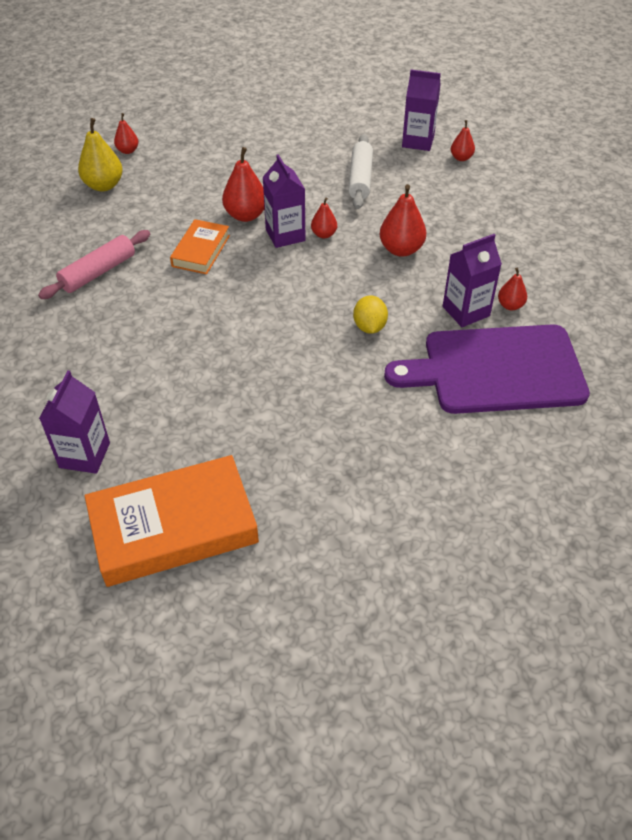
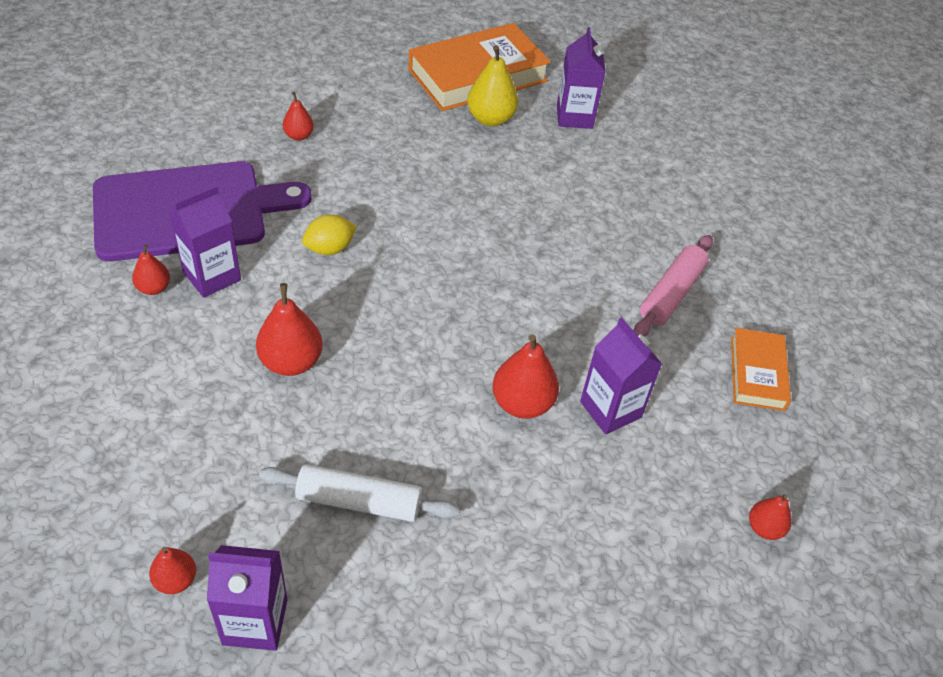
camera: 165 degrees right, 0 degrees up
yellow pear [78,118,123,191] -> yellow pear moved to [467,45,518,127]
orange book [170,219,230,274] -> orange book moved to [731,328,791,411]
purple carton [263,154,305,248] -> purple carton moved to [580,317,662,434]
red pear [311,197,337,238] -> red pear moved to [283,92,314,141]
white rolling pin [348,134,373,209] -> white rolling pin turned 75 degrees counterclockwise [259,464,460,522]
yellow lemon [353,295,388,334] -> yellow lemon turned 75 degrees clockwise [302,214,357,255]

